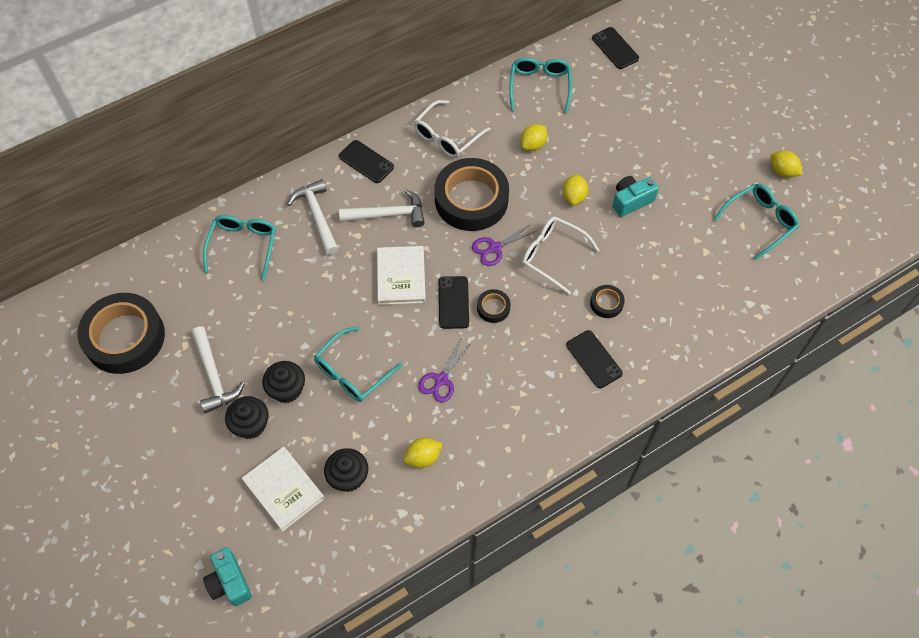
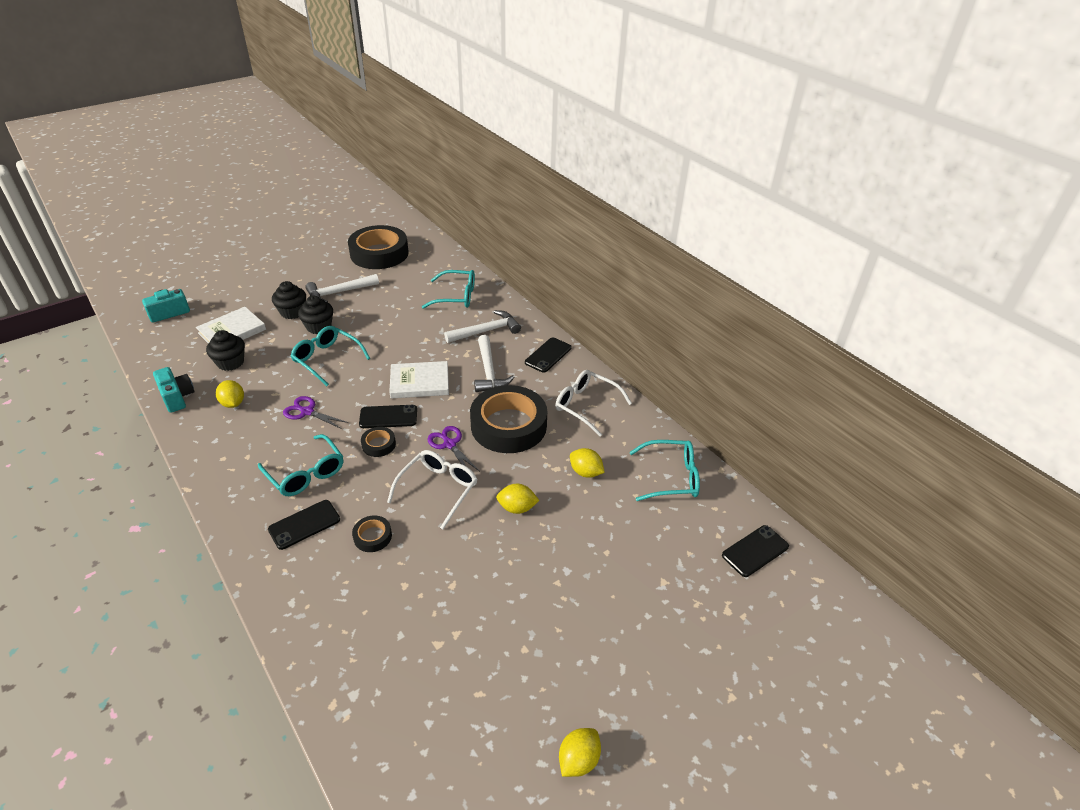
camera: 85 degrees right, 20 degrees down
turquoise camera [612,176,659,217] -> turquoise camera moved to [153,367,194,413]
turquoise glasses [714,183,799,260] -> turquoise glasses moved to [258,434,343,496]

